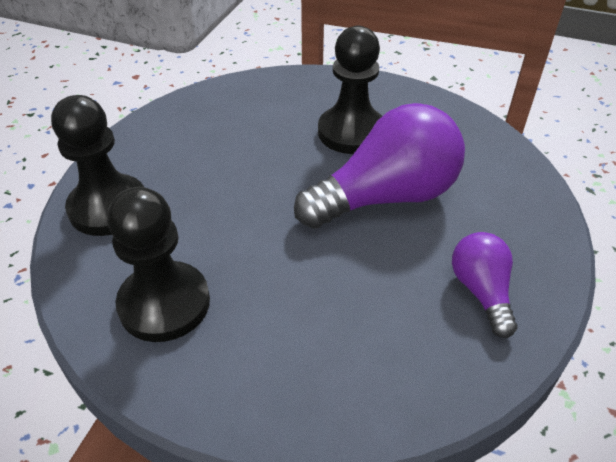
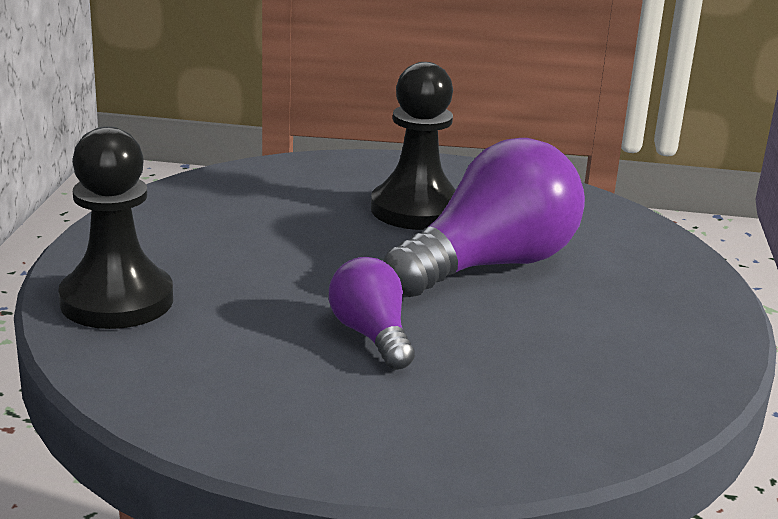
camera: 15 degrees left, 20 degrees down
black pawn [107,187,210,342] -> none
purple light bulb [452,232,518,338] -> purple light bulb moved to [329,257,415,370]

